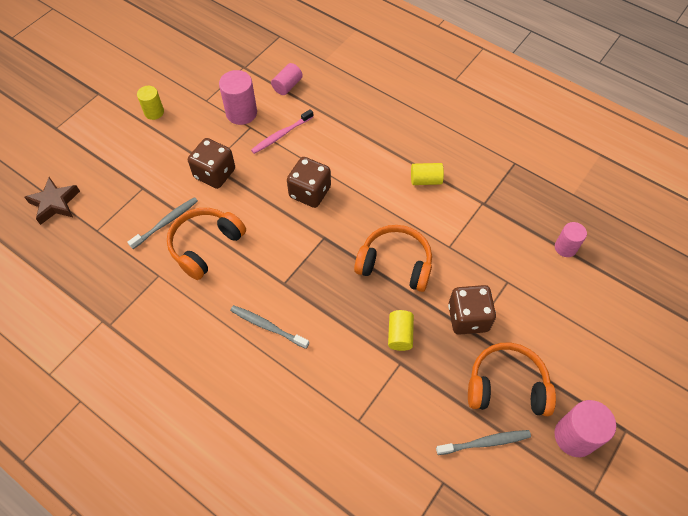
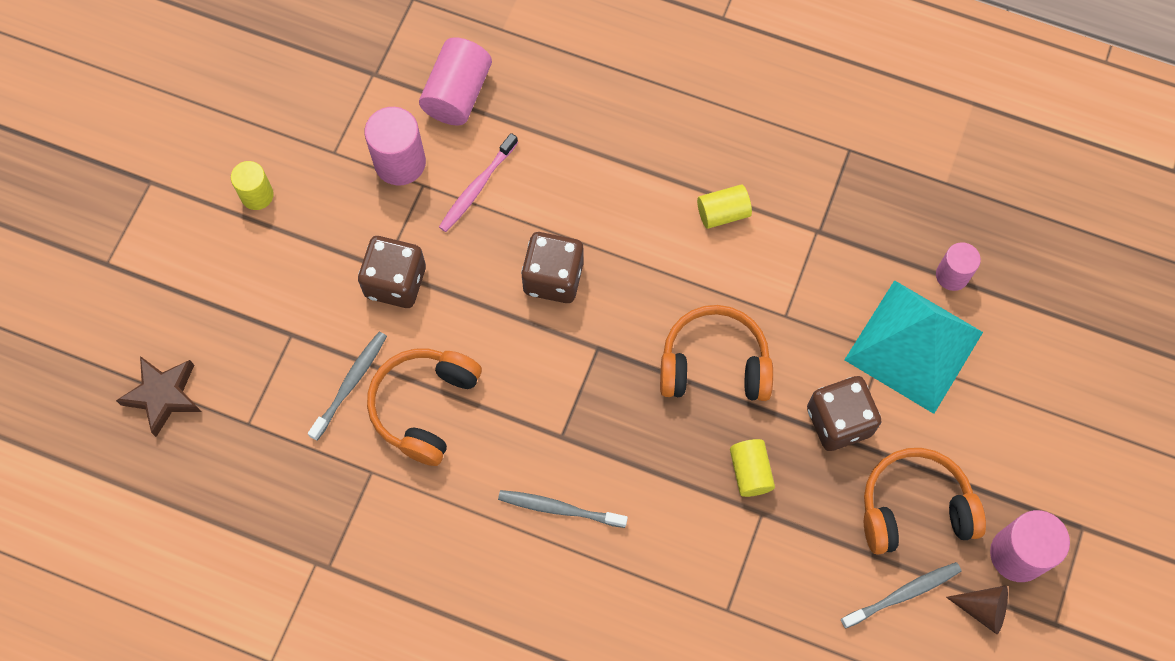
camera: 15 degrees left, 10 degrees up
pink cylinder [271,63,303,95] -> pink cylinder [419,37,492,126], size x1.58
none -> turquoise pyramid [844,280,983,414]
none -> brown cone [946,585,1008,634]

